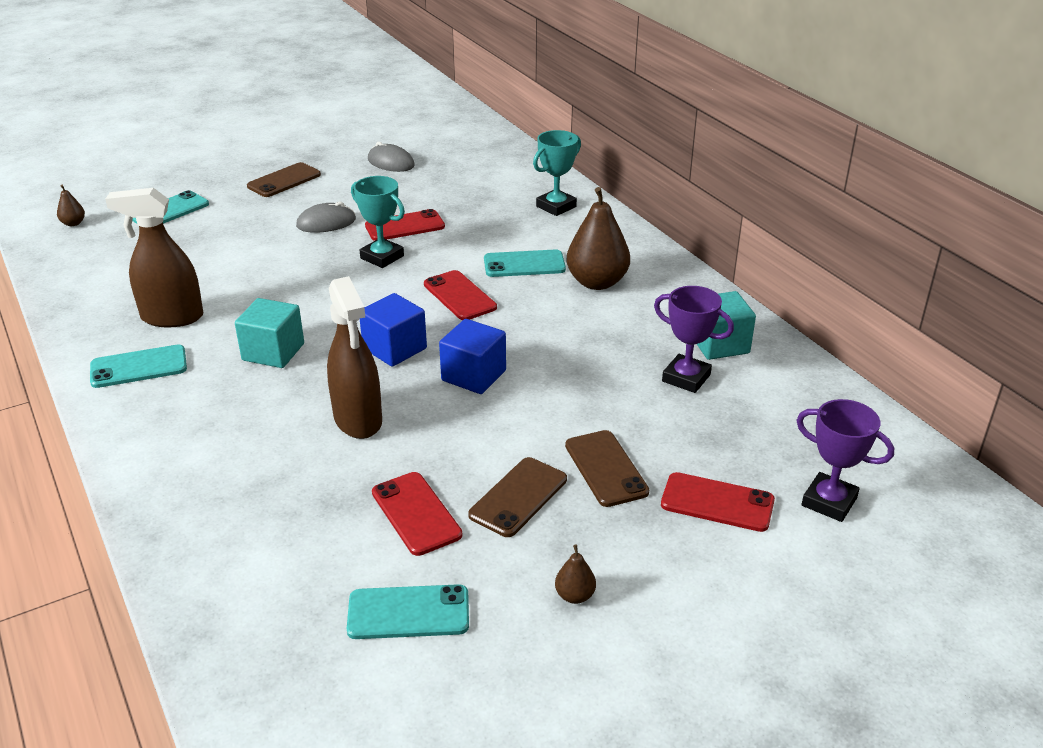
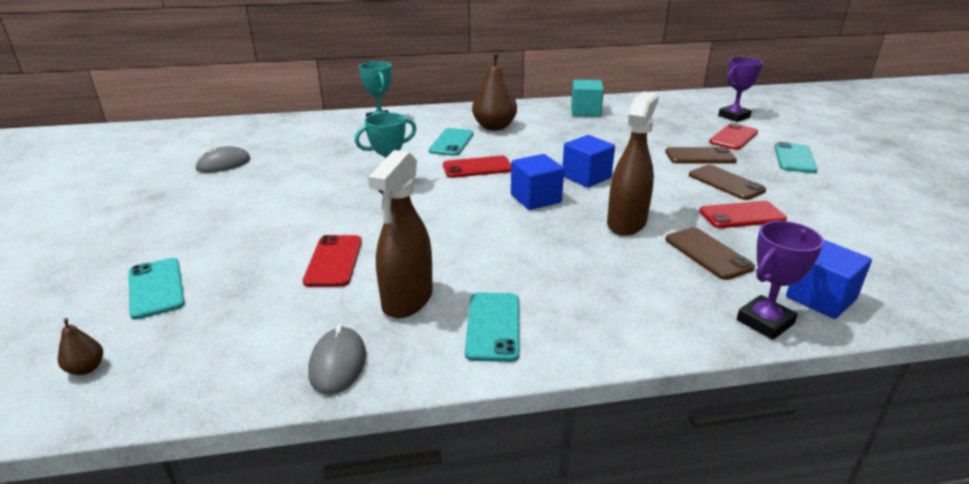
camera: 70 degrees left, 5 degrees down
turquoise cube [235,298,304,368] -> none
brown phone [247,162,321,197] -> brown phone moved to [665,227,755,280]
grey mouse [296,202,356,233] -> grey mouse moved to [308,324,366,395]
brown spray bottle [327,276,382,439] -> brown spray bottle turned 60 degrees counterclockwise [607,91,659,236]
turquoise phone [347,584,469,639] -> turquoise phone moved to [774,142,817,173]
red phone [365,209,445,241] -> red phone moved to [303,235,362,287]
brown pear [555,545,596,604] -> none
purple trophy [654,286,734,393] -> purple trophy moved to [737,221,824,340]
none -> blue cube [786,239,872,319]

